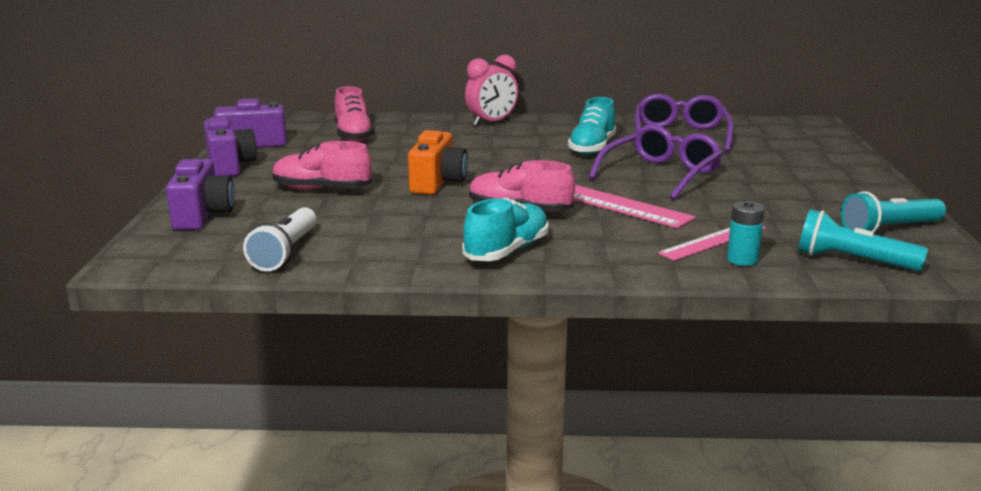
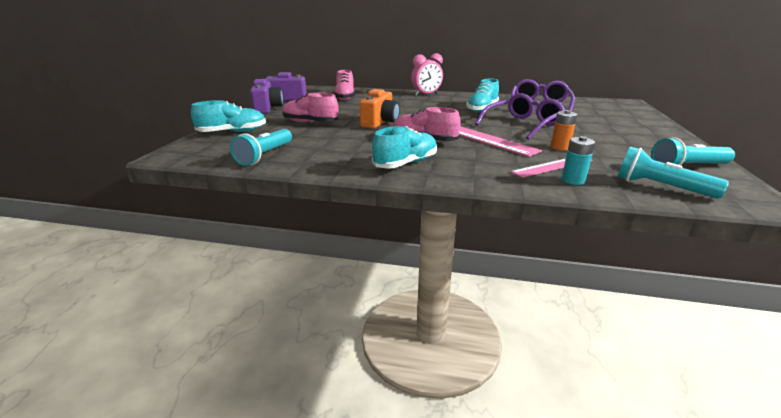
camera: 10 degrees right, 5 degrees up
purple camera [166,159,235,230] -> turquoise shoe [191,100,266,132]
white flashlight [243,207,317,271] -> turquoise flashlight [230,129,292,166]
none -> orange battery [551,110,577,150]

